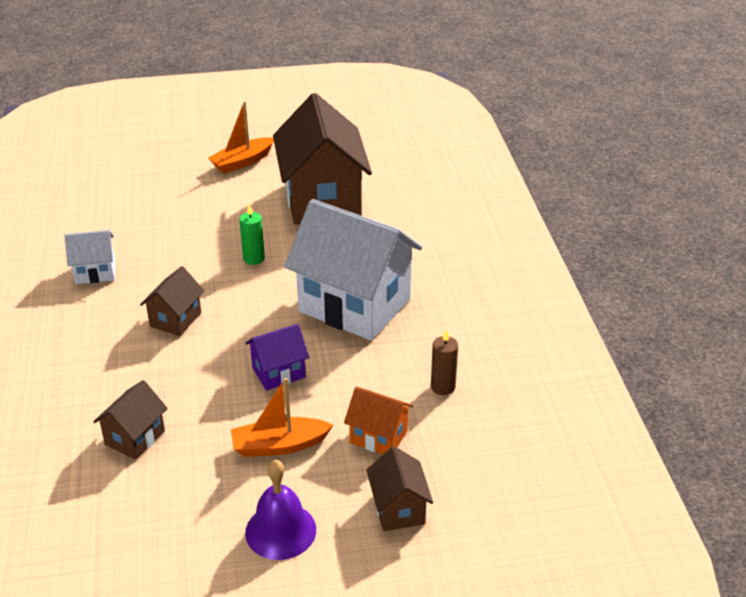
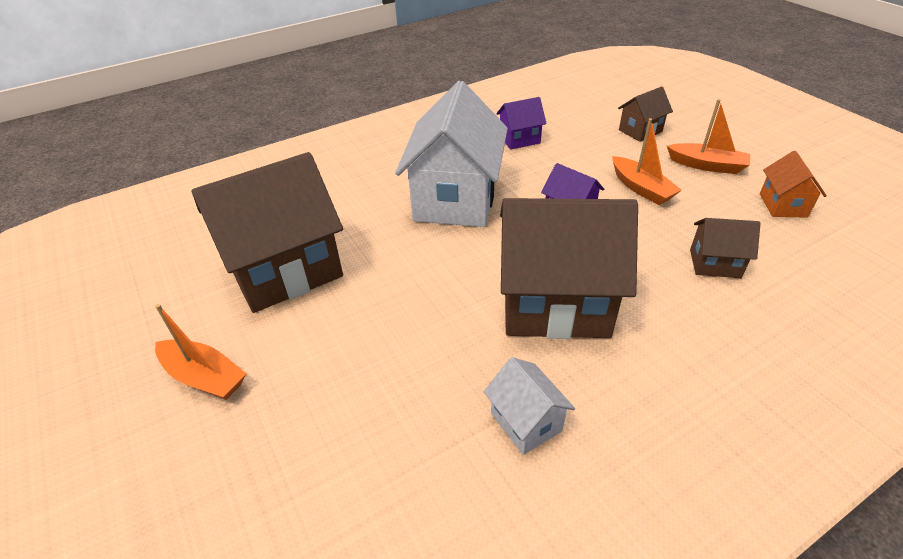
camera: 110 degrees left, 5 degrees up
brown house [140,266,204,336] -> brown house [500,198,638,339], size x2.17
green candle [239,204,265,265] -> none
purple bell [245,460,316,560] -> orange boat [667,99,750,174]
orange house [344,387,413,454] -> orange house moved to [760,151,827,217]
brown candle [431,329,458,395] -> purple house [496,97,547,150]

